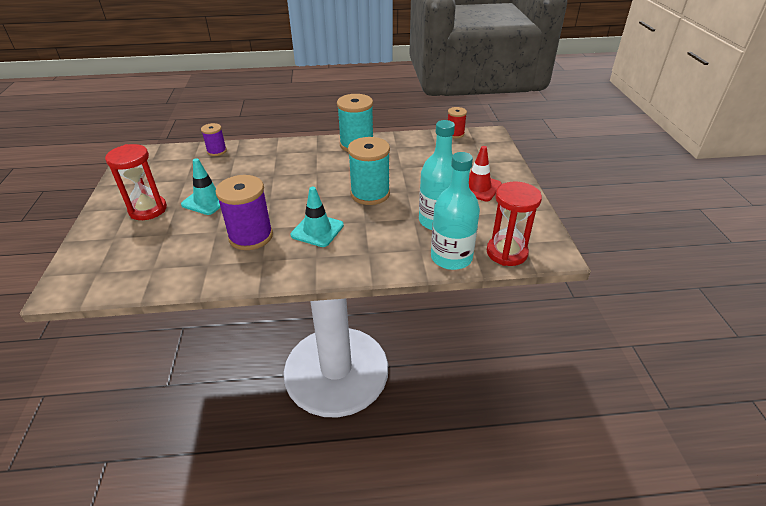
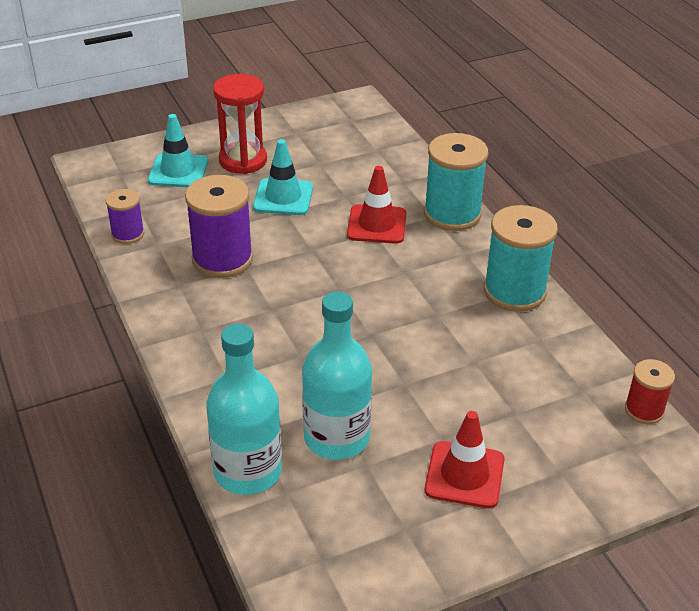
camera: 70 degrees right, 0 degrees up
purple spool [201,123,227,156] -> purple spool moved to [106,189,144,244]
turquoise traffic cone [291,187,344,247] -> turquoise traffic cone moved to [148,114,208,188]
turquoise spool [348,137,390,205] -> turquoise spool moved to [424,133,489,231]
red hourglass [487,182,542,266] -> none
none -> red traffic cone [347,166,407,244]

